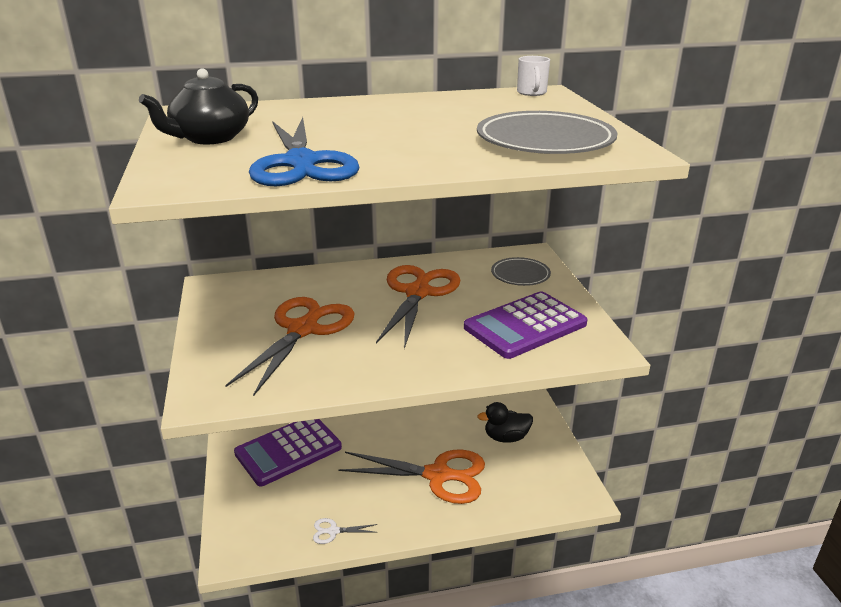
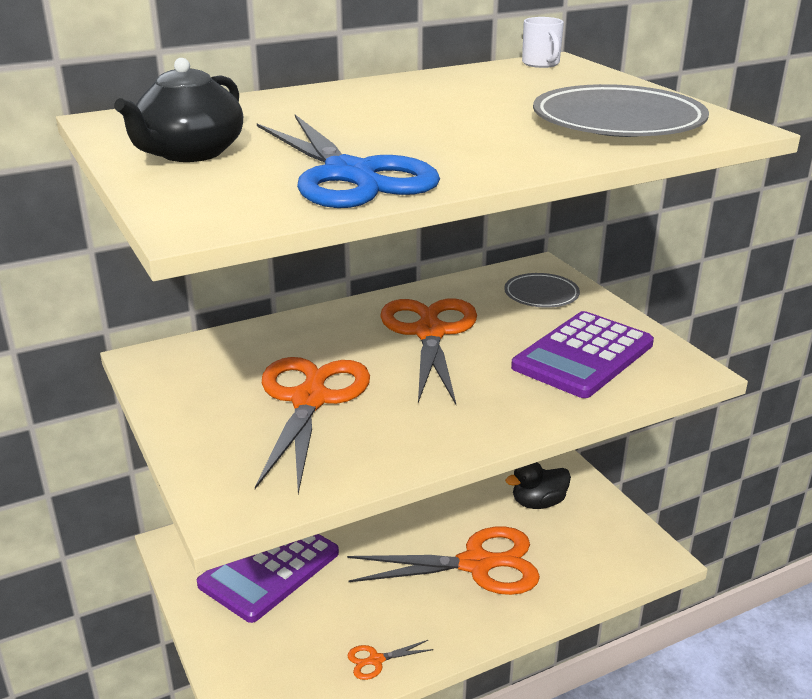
camera: 15 degrees left, 0 degrees up
white scissors [313,518,378,544] -> orange scissors [348,640,433,680]

